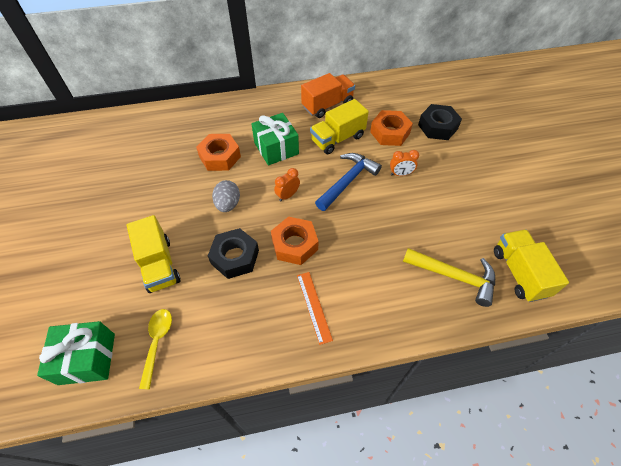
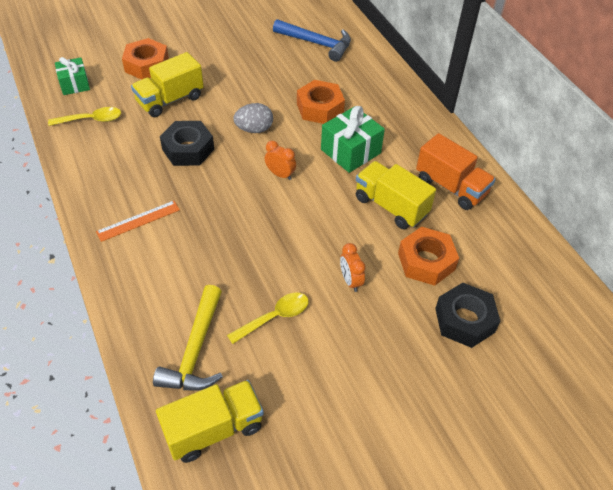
camera: 75 degrees right, 5 degrees down
green gift [37,321,115,385] -> green gift [55,57,90,95], size x0.66
orange nut [271,216,319,265] -> orange nut moved to [122,38,169,80]
blue hammer [315,153,382,211] -> blue hammer moved to [273,19,351,62]
none -> yellow spoon [227,293,309,344]

